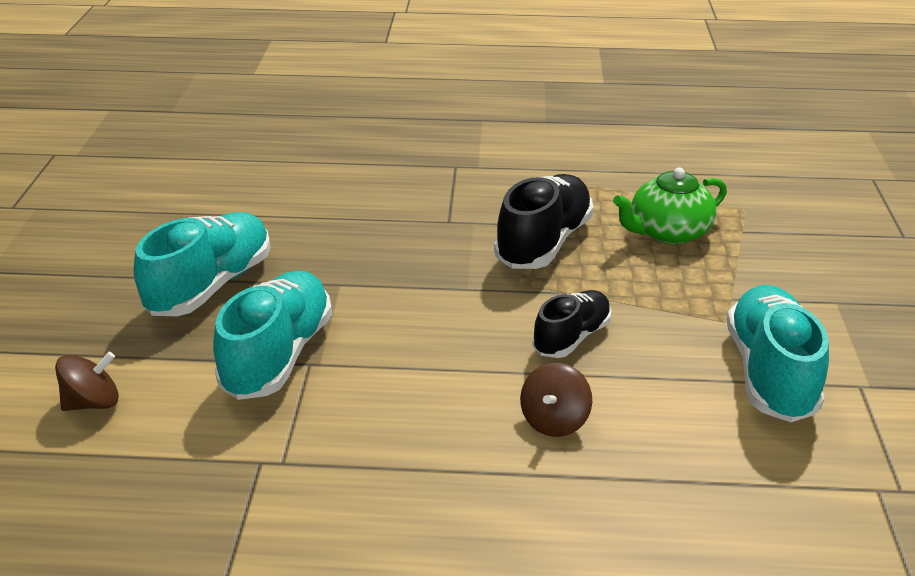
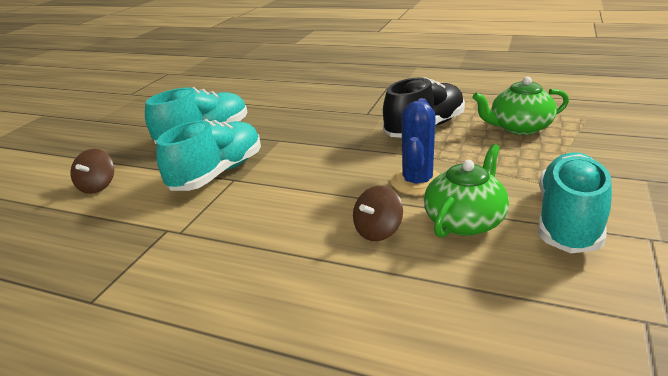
camera: 20 degrees right, 5 degrees down
brown spinning top [55,352,119,411] -> brown spinning top turned 105 degrees clockwise [70,149,114,194]
black shoe [533,290,611,358] -> blue cactus [391,98,440,196]
none -> green teapot [424,144,509,238]

